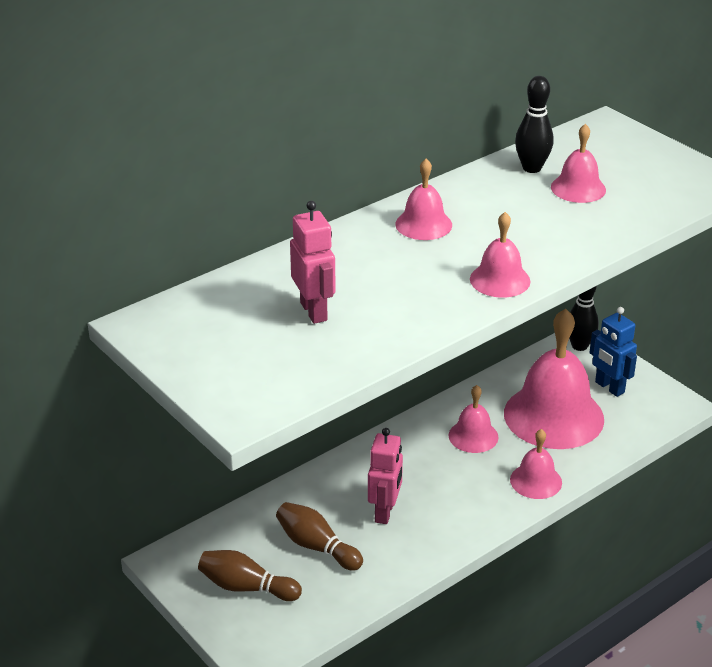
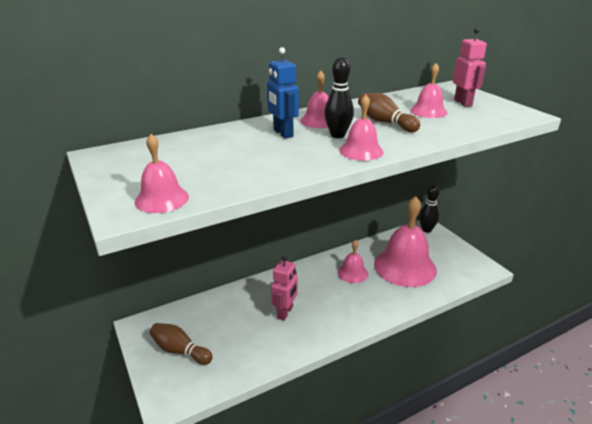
camera: 10 degrees right, 5 degrees down
brown bowling pin [276,502,363,571] -> brown bowling pin moved to [358,93,420,132]
pink robot [290,201,336,324] -> pink robot moved to [453,28,487,107]
pink bell [510,429,562,499] -> pink bell moved to [135,134,189,213]
black bowling pin [515,76,553,173] -> black bowling pin moved to [324,57,354,138]
blue robot [589,307,637,397] -> blue robot moved to [267,47,299,139]

